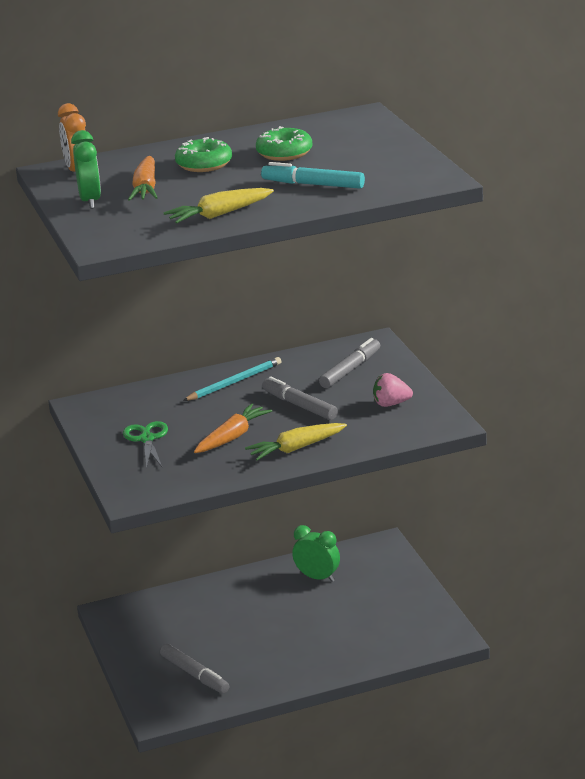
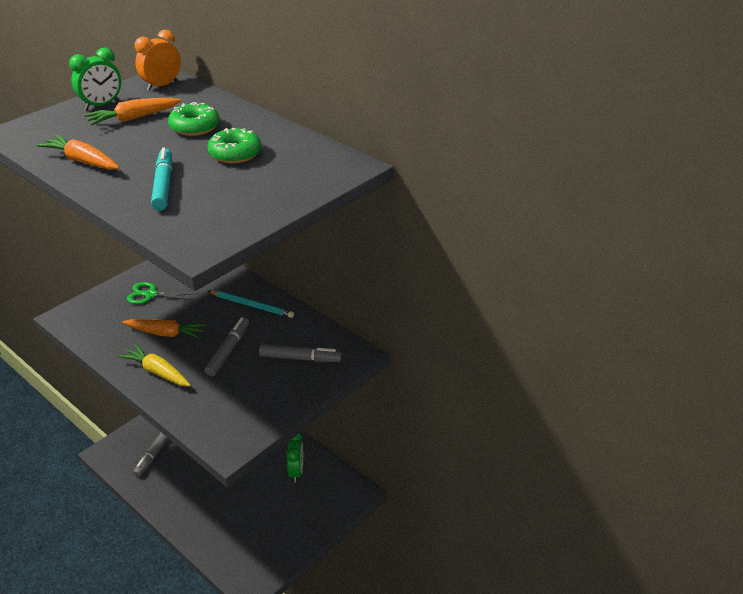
camera: 60 degrees right, 10 degrees up
green scissors [123,421,168,468] -> green scissors turned 135 degrees counterclockwise [127,282,198,304]
yellow carrot [163,188,274,223] -> orange carrot [37,135,119,170]
pink strawberry [373,373,413,407] -> none

